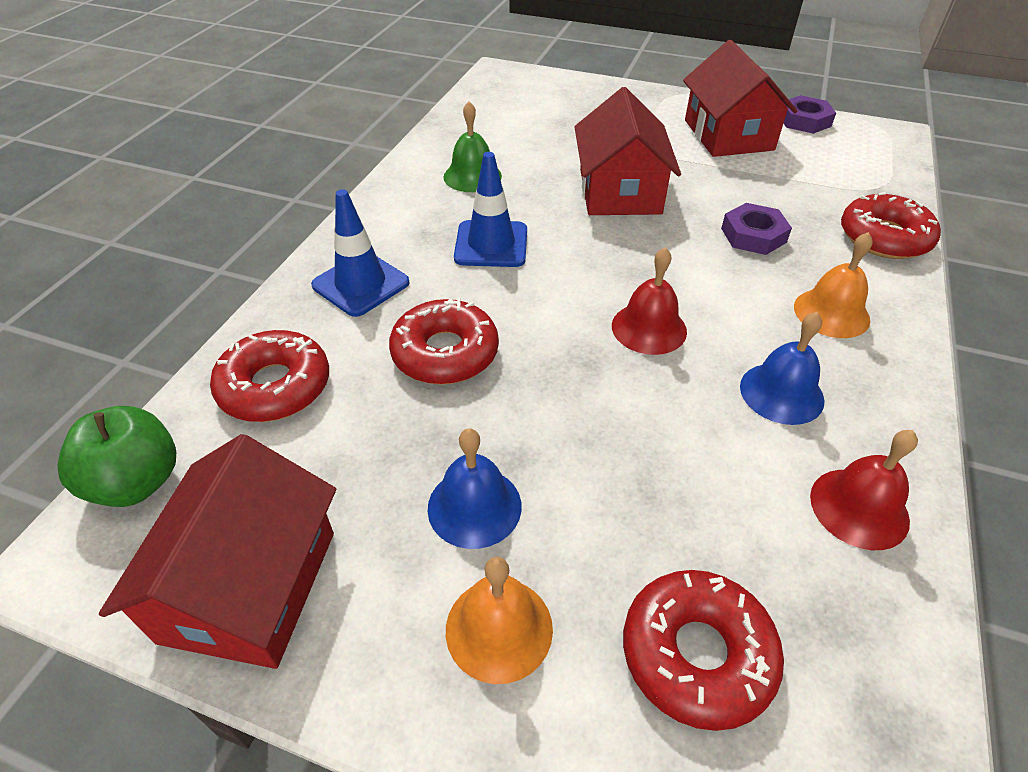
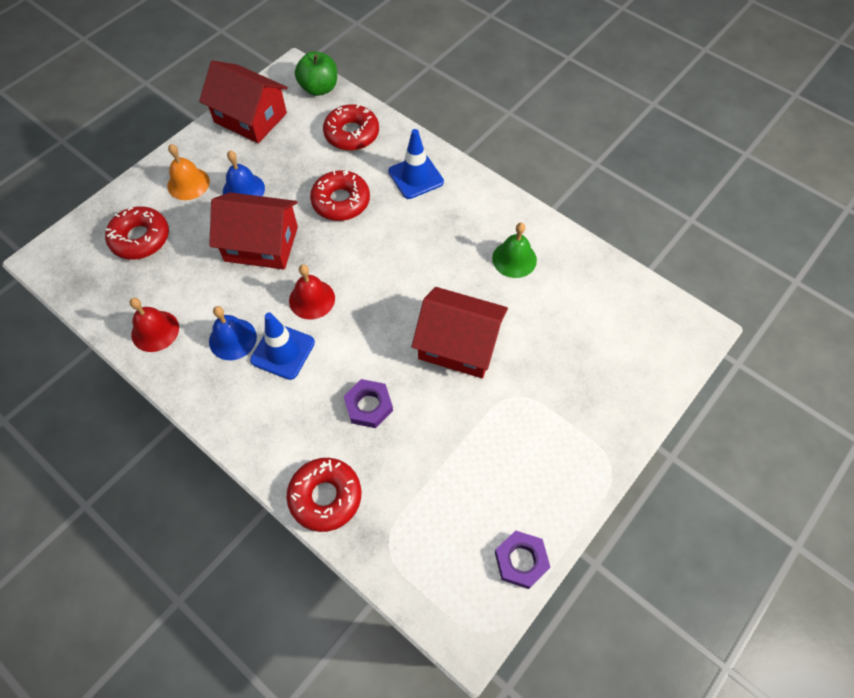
camera: 110 degrees right, 15 degrees up
blue traffic cone [454,152,527,267] -> blue traffic cone moved to [250,312,315,380]
red house [683,40,797,157] -> red house moved to [209,192,298,270]
orange bell [794,232,873,338] -> none

